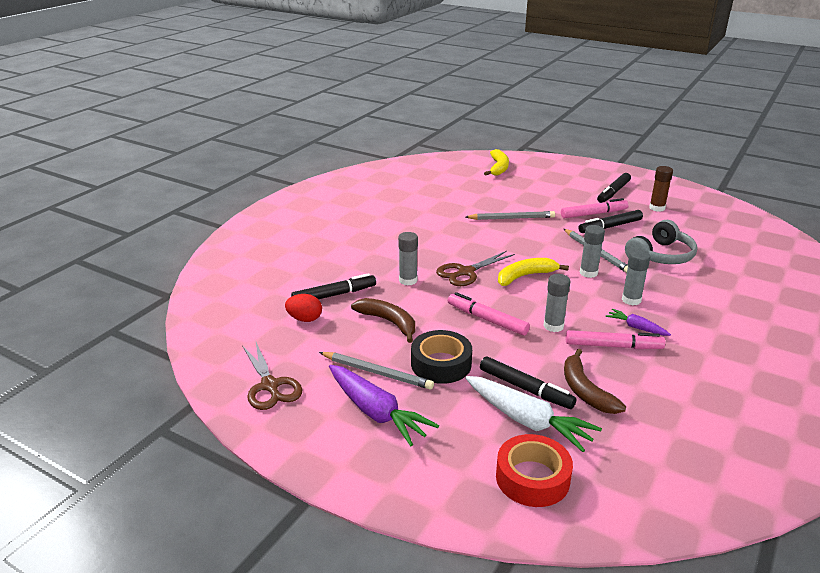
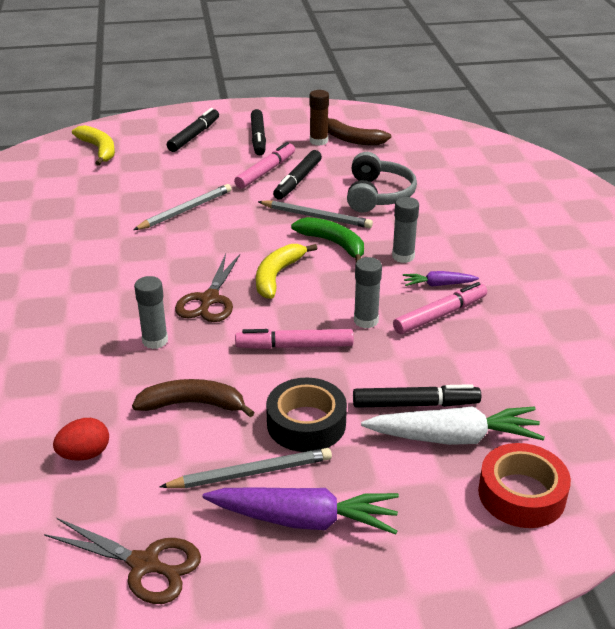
camera: 40 degrees left, 5 degrees up
black marker [291,273,376,299] -> black marker moved to [167,108,219,152]
brown banana [564,349,626,414] -> brown banana moved to [328,118,391,145]
grey glue stick [580,225,605,278] -> green banana [291,217,364,262]

